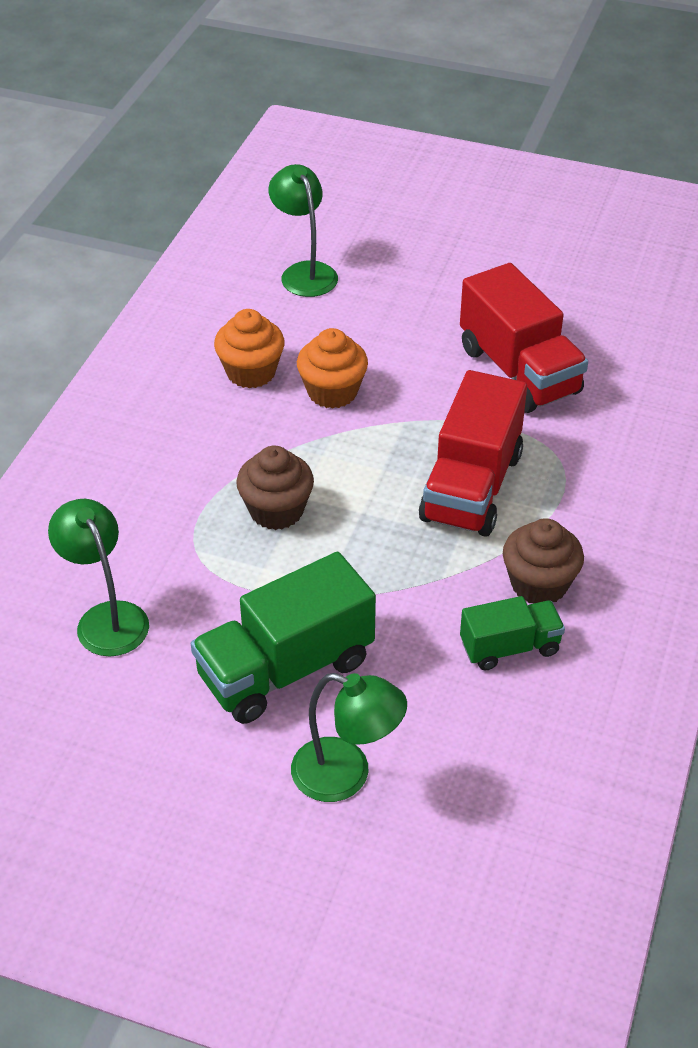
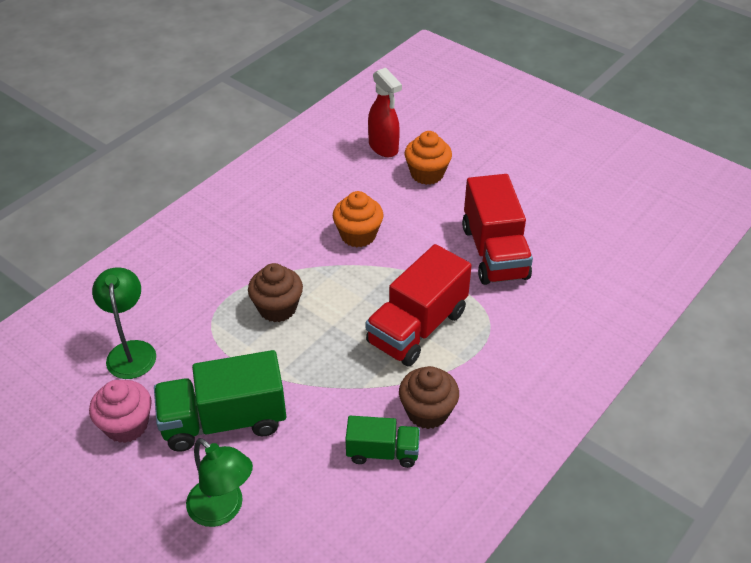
camera: 20 degrees right, 0 degrees up
orange cupcake [214,309,285,388] -> orange cupcake moved to [404,131,452,185]
green lamp [268,164,338,297] -> red spray bottle [368,67,402,157]
none -> pink cupcake [89,380,152,443]

